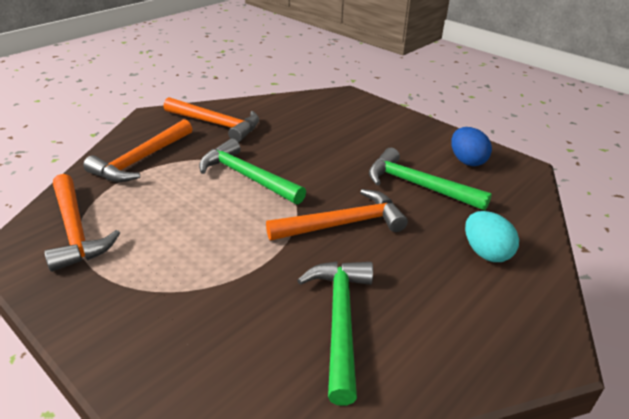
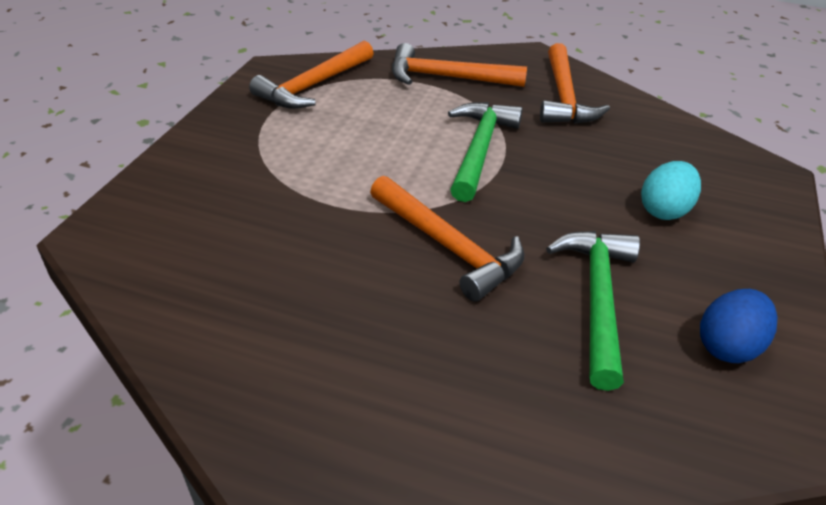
camera: 65 degrees right, 5 degrees up
green hammer [297,262,373,406] -> none
turquoise egg [465,211,519,262] -> turquoise egg moved to [641,161,701,220]

